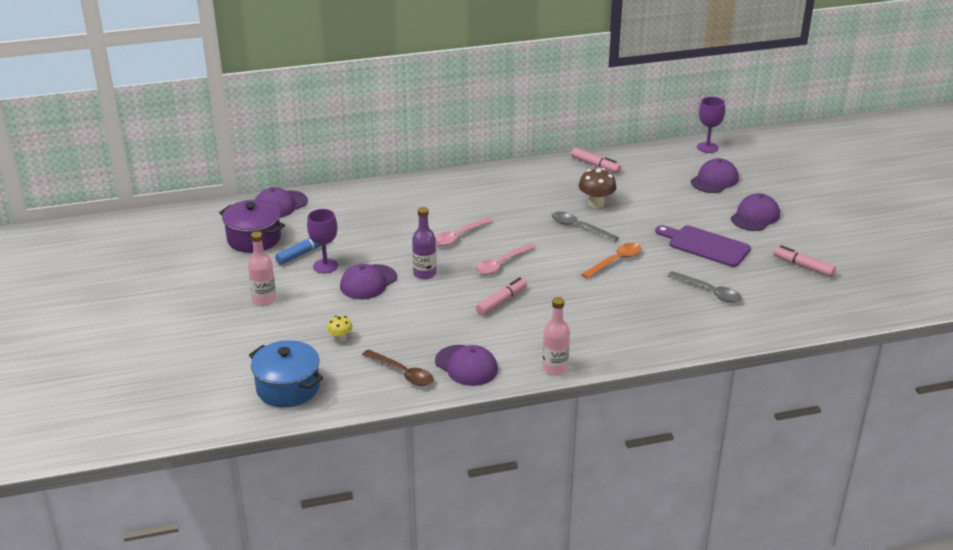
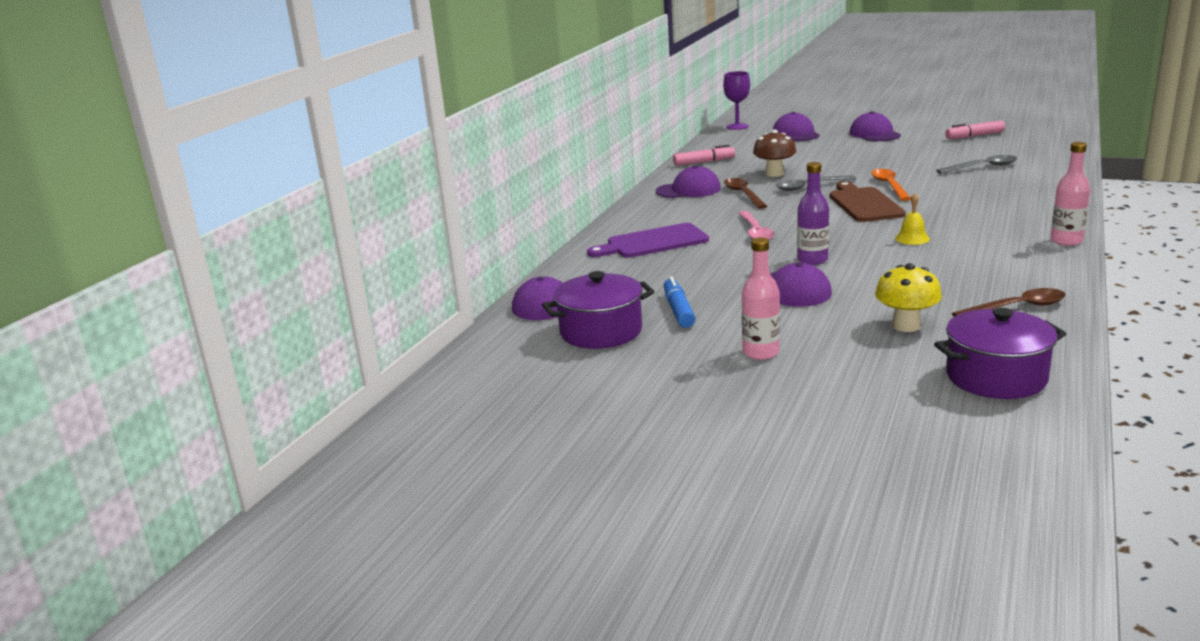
camera: 50 degrees left, 10 degrees down
blue pot [249,340,323,407] -> purple pot [934,308,1066,399]
purple goblet [307,209,338,273] -> none
yellow mushroom [327,316,353,342] -> yellow mushroom [875,263,942,332], size x1.74
purple cap [435,345,498,386] -> purple cap moved to [656,165,721,198]
pink spoon [475,243,535,275] -> none
pink marker [476,277,527,315] -> yellow bell [895,193,930,245]
purple cutting board [655,225,751,267] -> purple cutting board moved to [587,223,709,258]
none -> brown spoon [724,178,767,209]
none -> brown cutting board [830,181,906,222]

